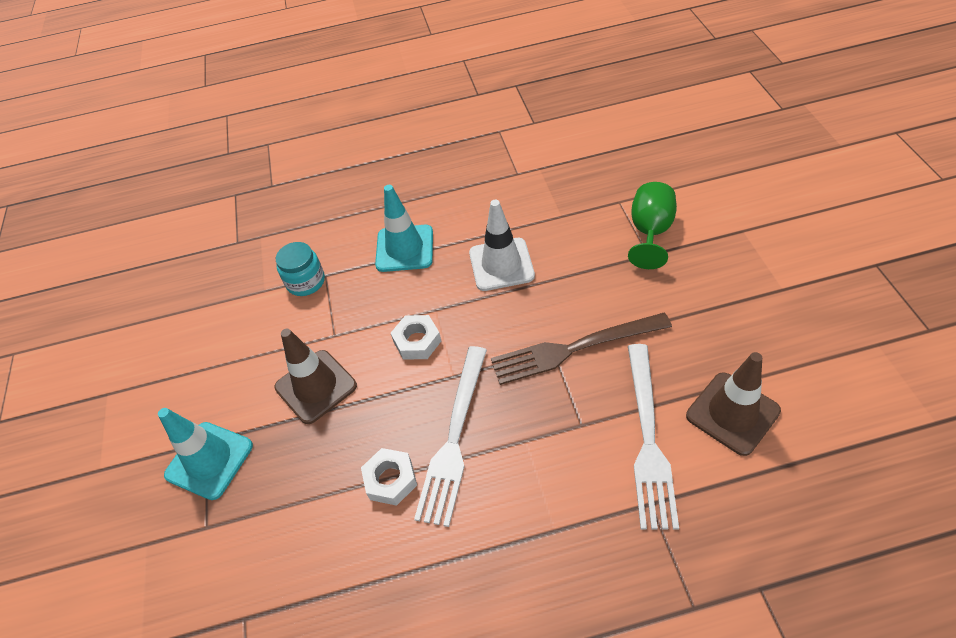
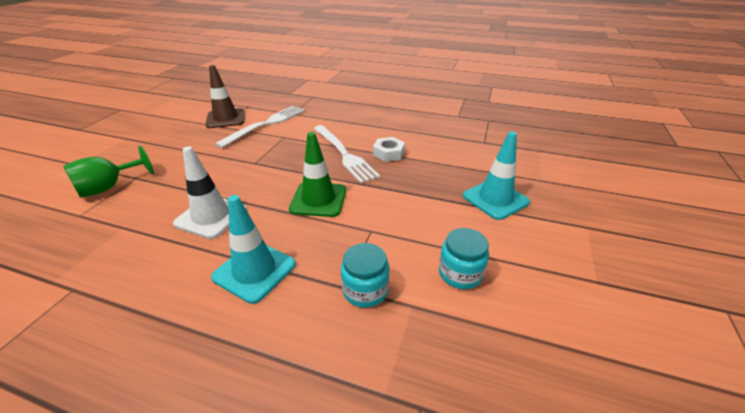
camera: 155 degrees left, 15 degrees down
brown traffic cone [275,329,357,424] -> none
white nut [391,315,441,360] -> green traffic cone [289,132,346,217]
white fork [414,346,487,527] -> white fork turned 105 degrees clockwise [313,125,380,183]
brown fork [491,313,672,385] -> none
none -> turquoise jar [439,228,489,289]

